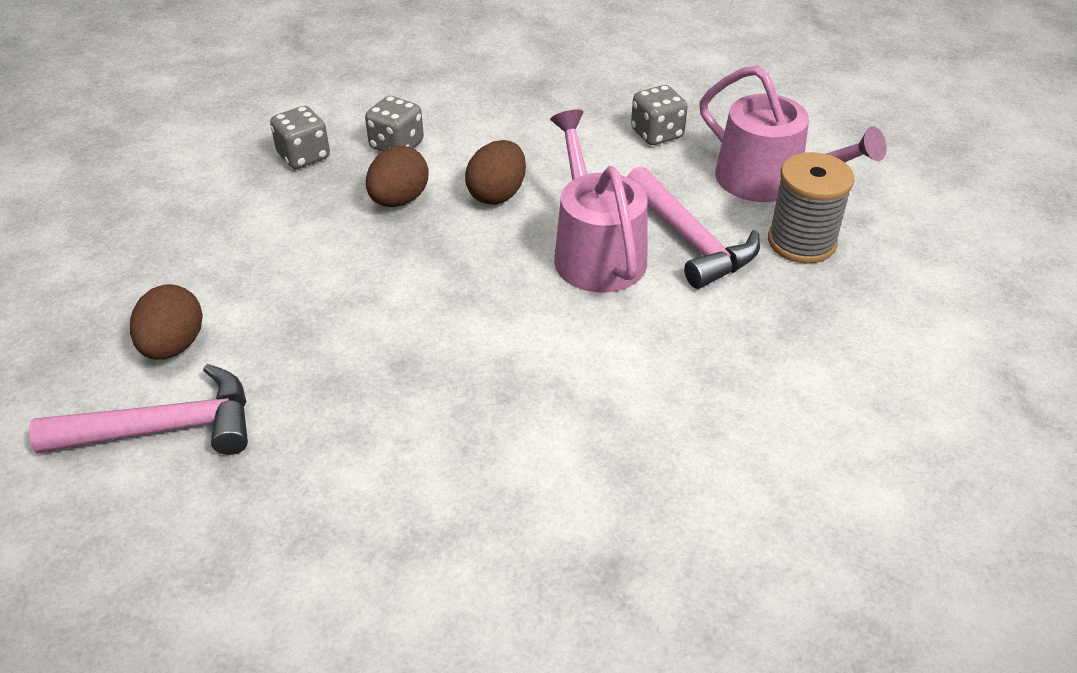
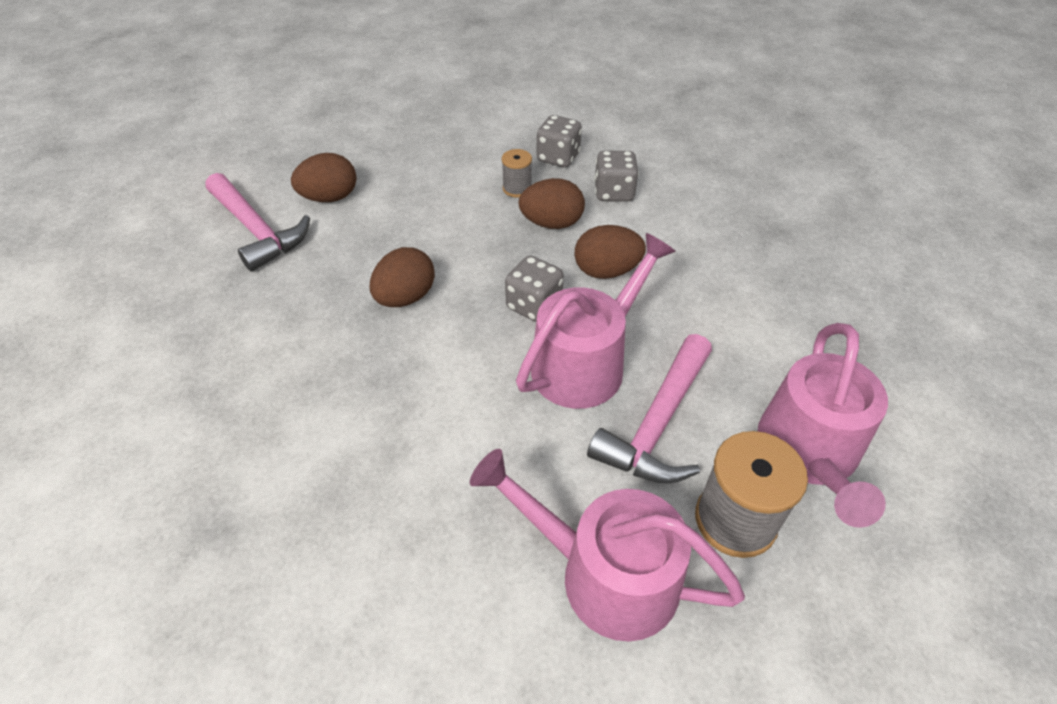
camera: 60 degrees right, 5 degrees up
grey dice [631,85,687,145] -> grey dice moved to [505,256,564,322]
none -> brown egg [370,247,435,307]
none -> pink watering can [470,449,745,641]
none -> grey spool [502,149,532,198]

